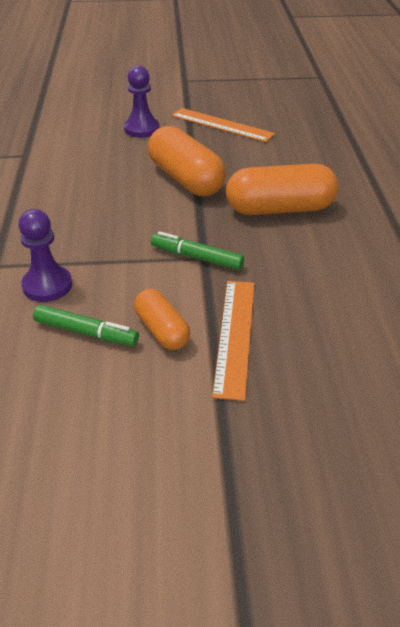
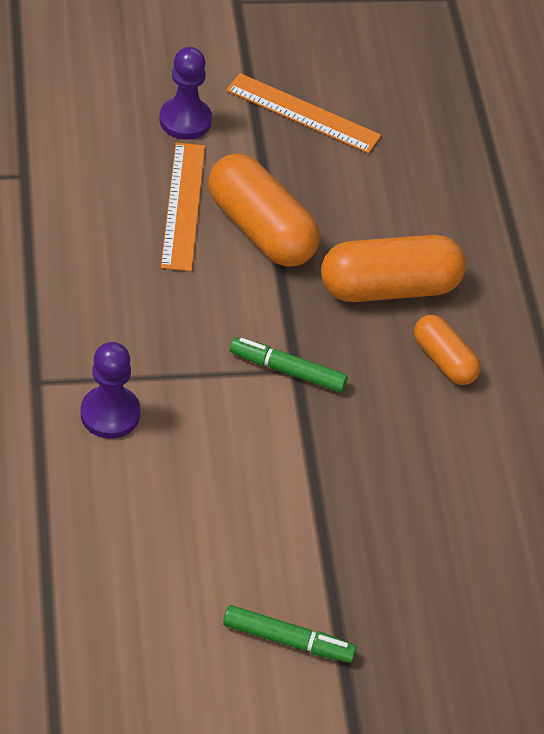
camera: 10 degrees left, 10 degrees up
green marker [33,305,139,346] -> green marker moved to [223,605,356,663]
orange capsule [134,289,190,350] -> orange capsule moved to [414,315,481,385]
orange ruler [212,281,255,401] -> orange ruler moved to [161,142,205,271]

